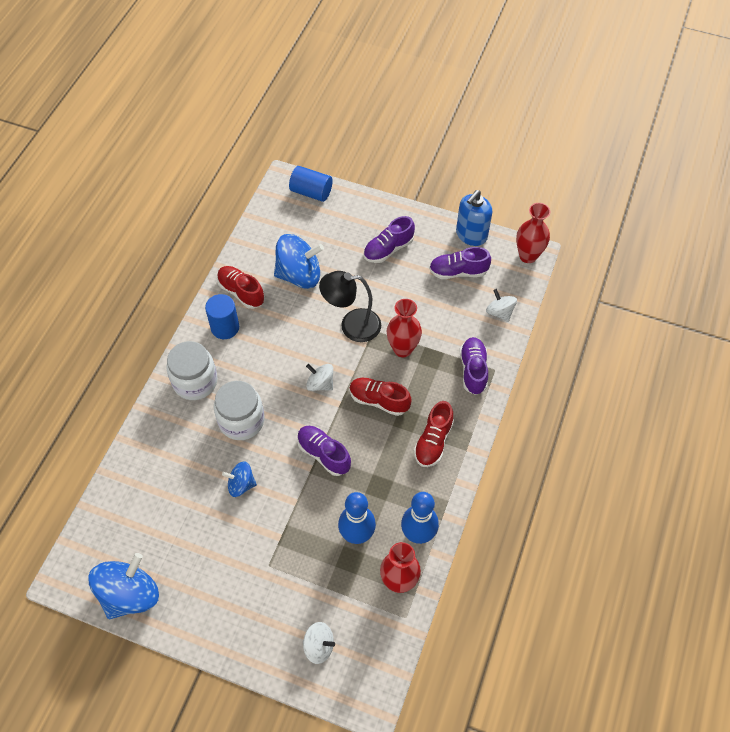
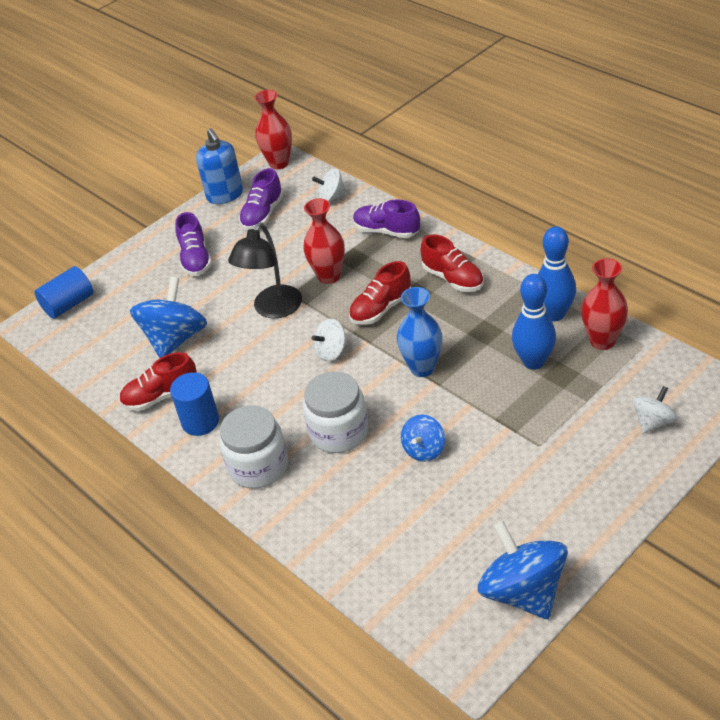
camera: 60 degrees left, 15 degrees down
purple shoe [297,426,351,476] -> blue vase [397,287,442,377]

